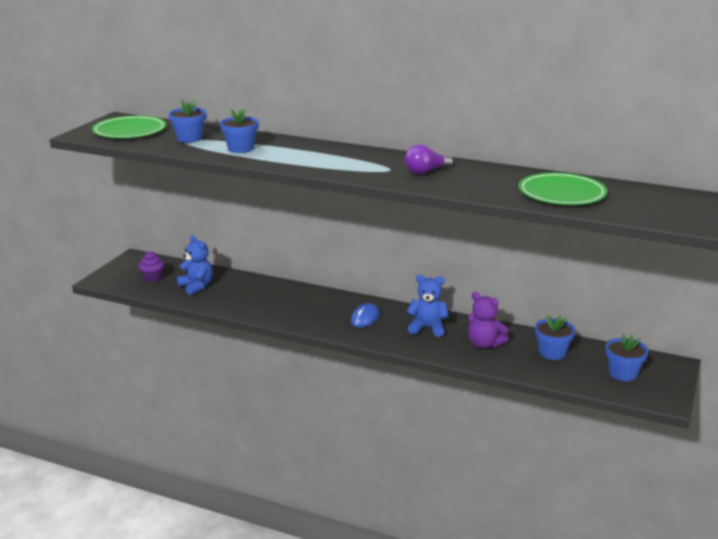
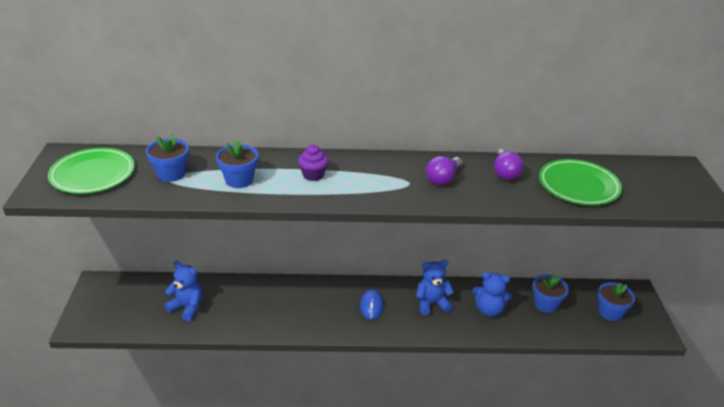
camera: 25 degrees left, 10 degrees up
purple cupcake [138,251,164,282] -> purple cupcake moved to [298,145,329,181]
purple teddy bear [468,292,509,348] -> blue teddy bear [472,272,512,317]
none -> purple light bulb [494,149,523,180]

